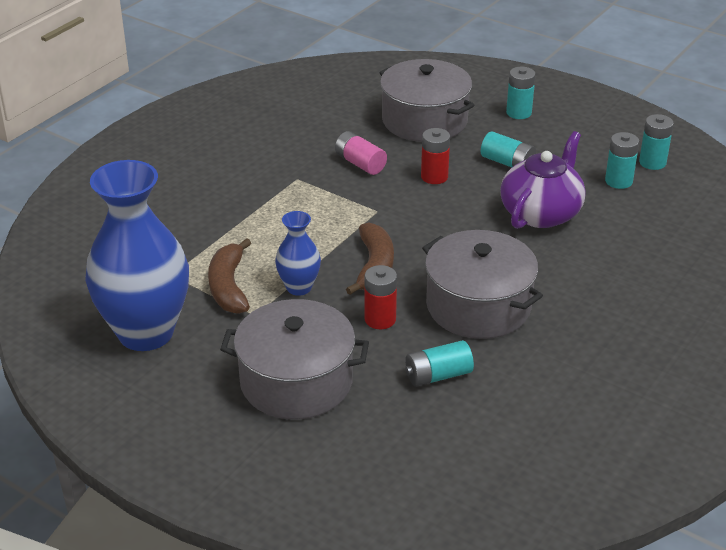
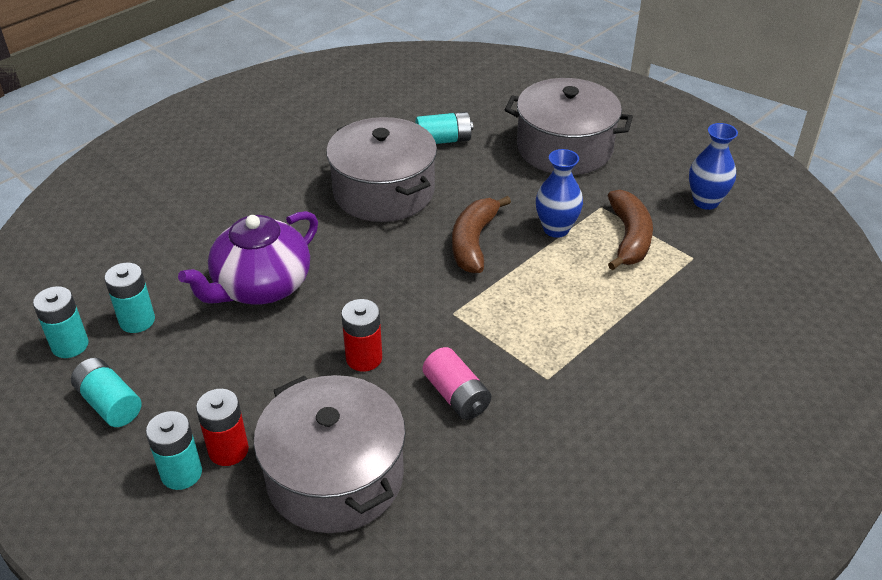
camera: 170 degrees left, 5 degrees up
blue vase [85,160,189,351] -> blue vase [689,123,738,210], size x0.47
red battery [365,265,397,329] -> red battery moved to [196,389,249,466]
turquoise battery [481,131,536,167] -> turquoise battery moved to [71,358,142,427]

